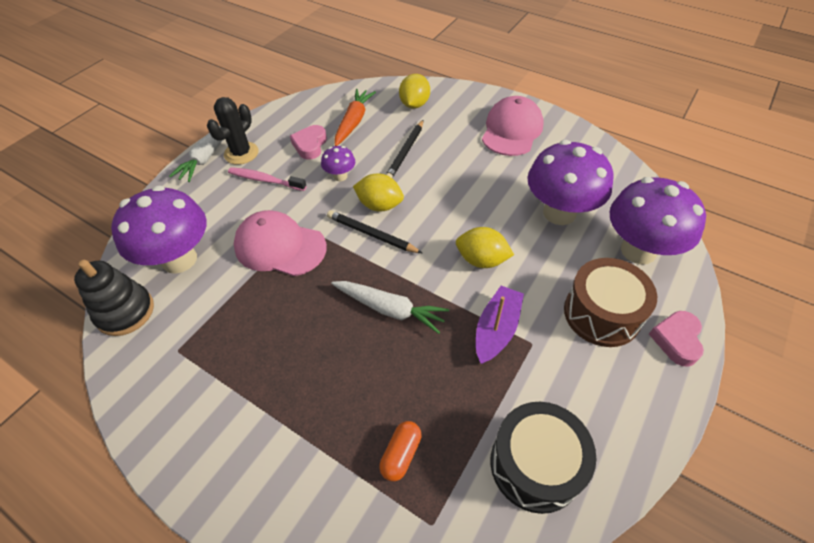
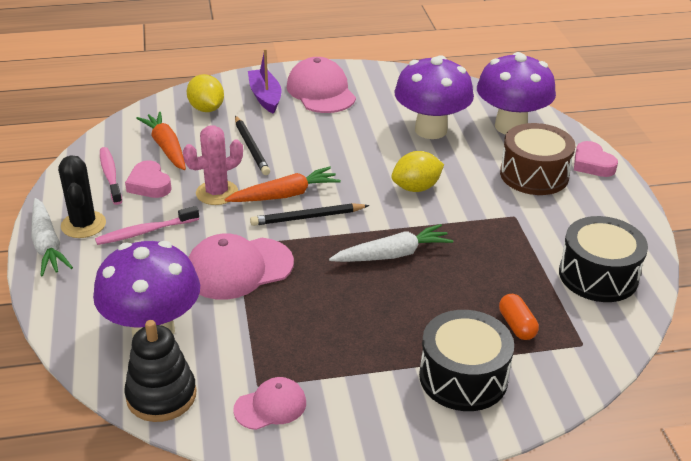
camera: 45 degrees left, 15 degrees down
purple mushroom [321,146,355,181] -> pink cactus [183,125,243,205]
yellow lemon [353,174,404,212] -> orange carrot [224,167,341,202]
purple boat [476,286,524,364] -> purple boat moved to [248,49,281,114]
none -> pink toothbrush [100,147,122,205]
none -> pink cap [233,377,306,430]
none -> black drum [419,310,514,411]

